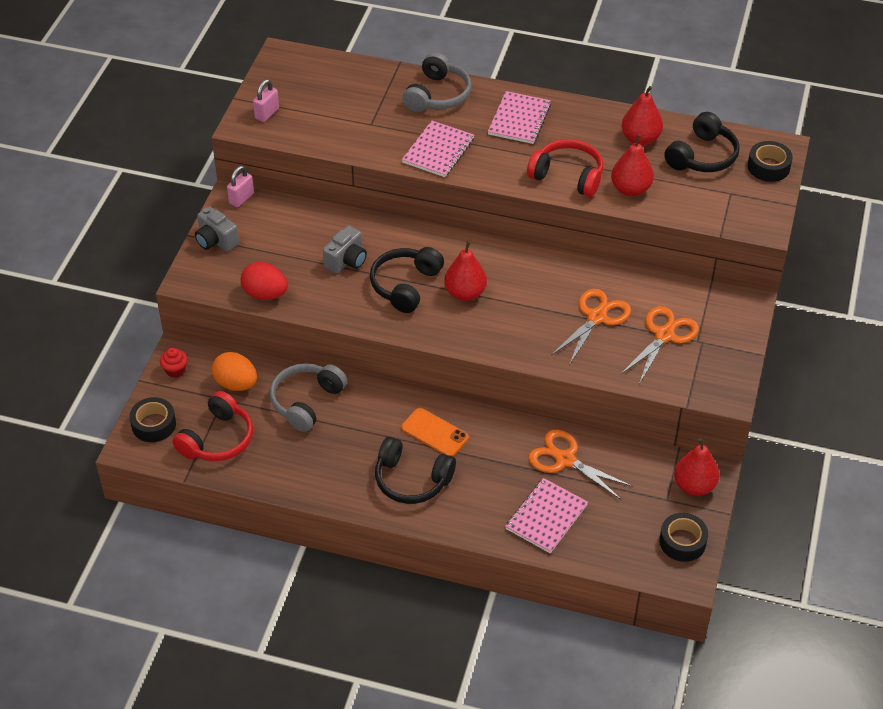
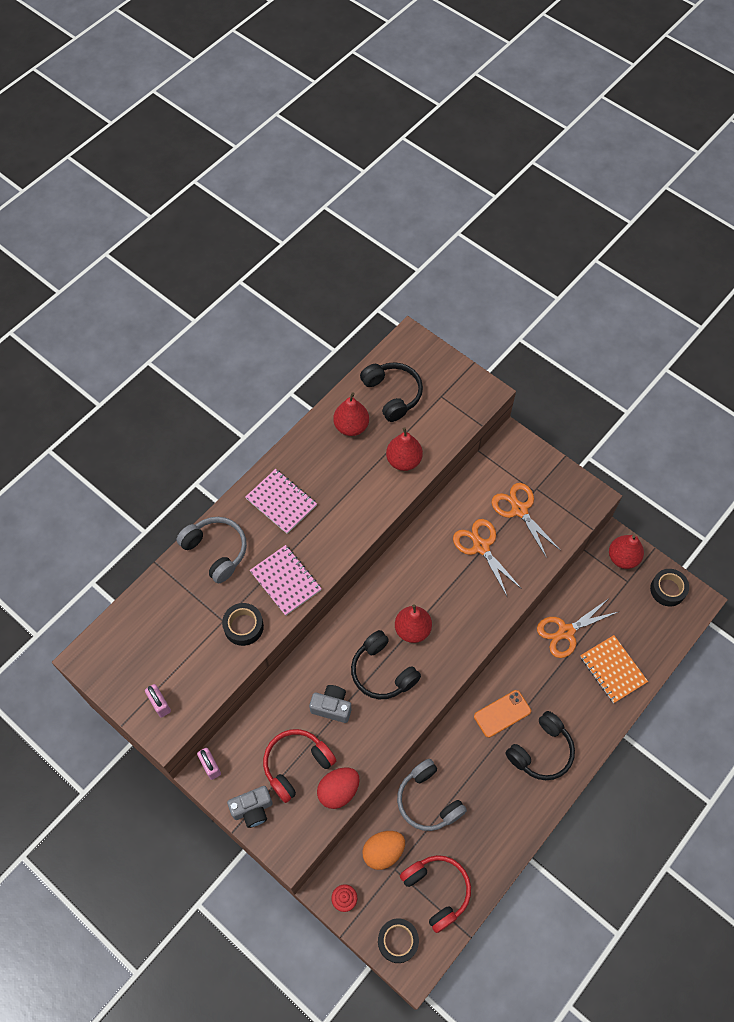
camera: 65 degrees left, 15 degrees up
grey camera [323,226,367,273] -> grey camera turned 45 degrees counterclockwise [309,685,351,723]
pink notebook [505,478,588,553] -> orange notebook [580,635,648,703]
red headphones [527,139,603,197] -> red headphones moved to [263,729,336,803]
black tape [748,141,793,182] -> black tape moved to [222,603,264,646]

